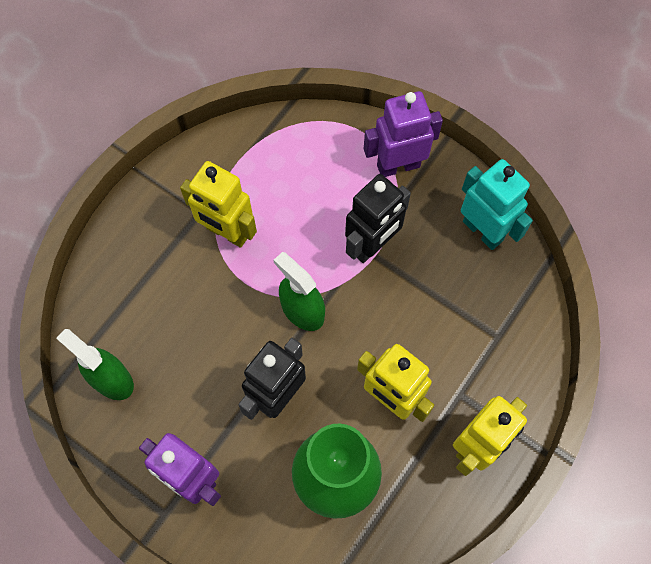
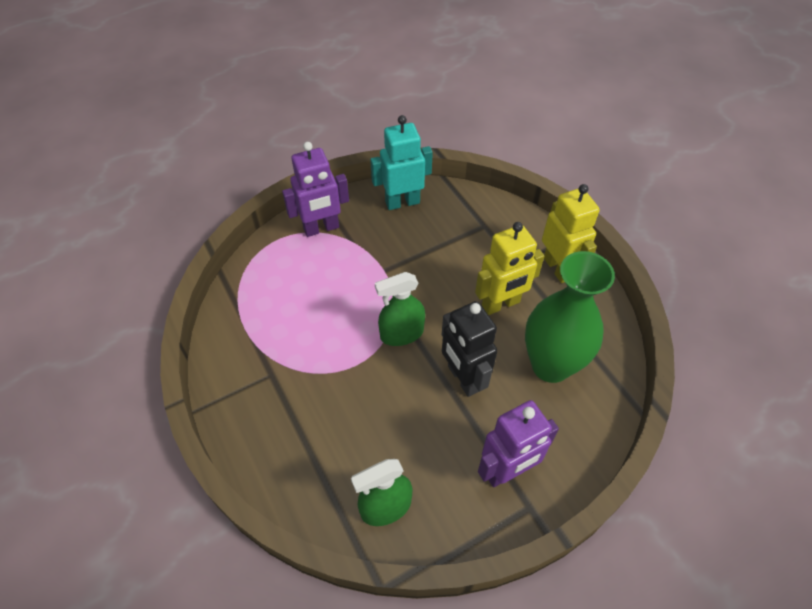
camera: 65 degrees left, 15 degrees down
yellow robot [180,161,257,248] -> none
black robot [345,174,411,263] -> none
purple robot [364,91,443,177] -> purple robot turned 120 degrees counterclockwise [282,142,349,237]

